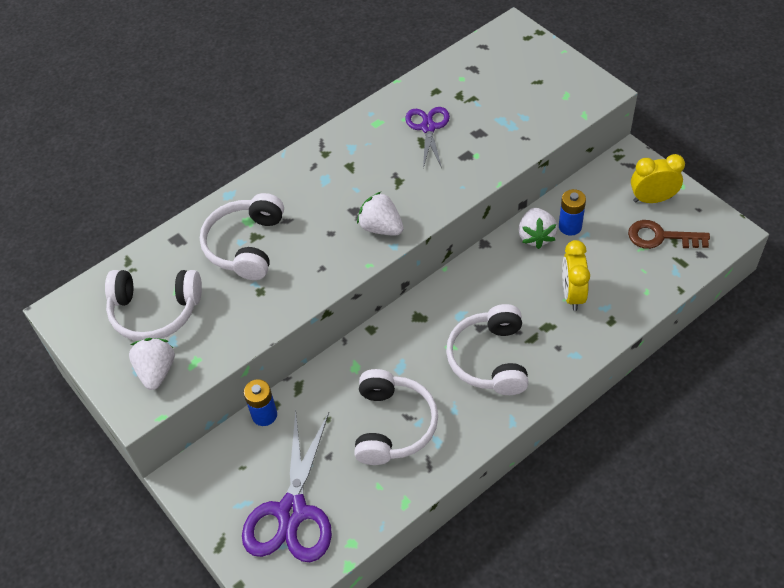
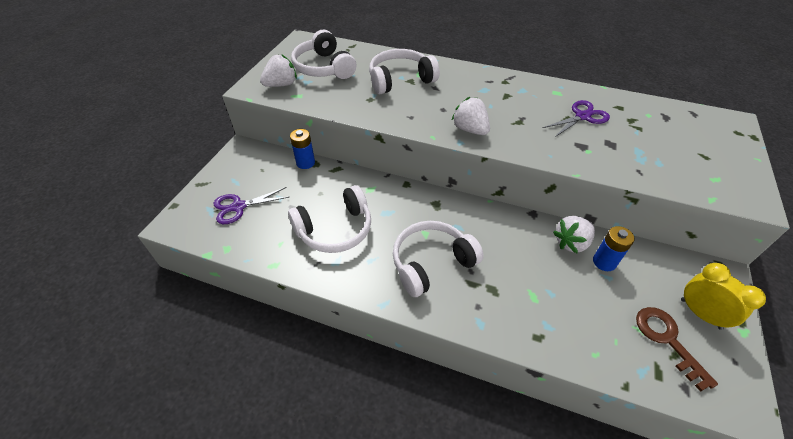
camera: 55 degrees right, 5 degrees down
purple scissors [242,411,332,562] -> purple scissors [213,187,289,224], size x0.60
white strawberry [357,192,404,236] -> white strawberry turned 45 degrees counterclockwise [451,97,490,135]
yellow clock [562,240,590,311] -> none

